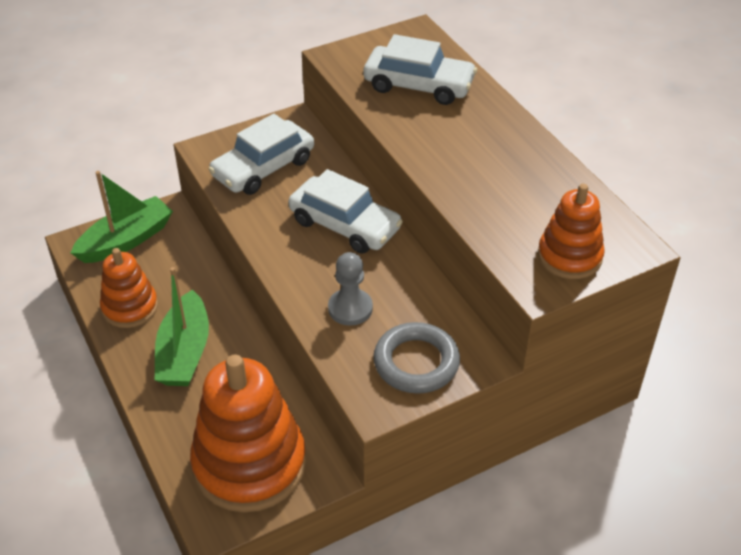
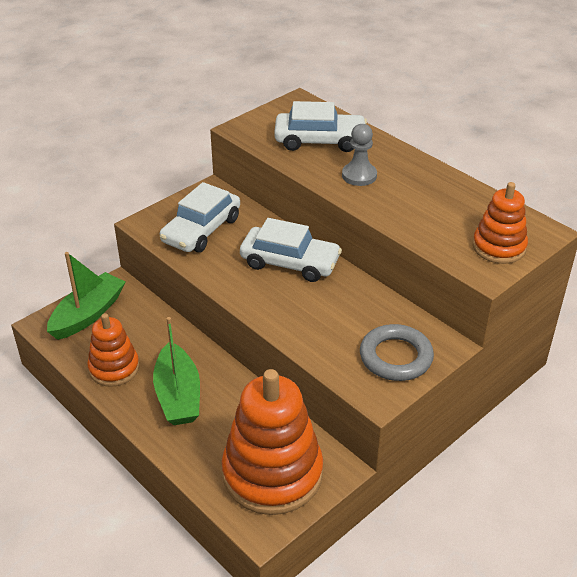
camera: 15 degrees left, 5 degrees down
grey pawn [328,252,373,326] -> grey pawn moved to [342,124,377,186]

